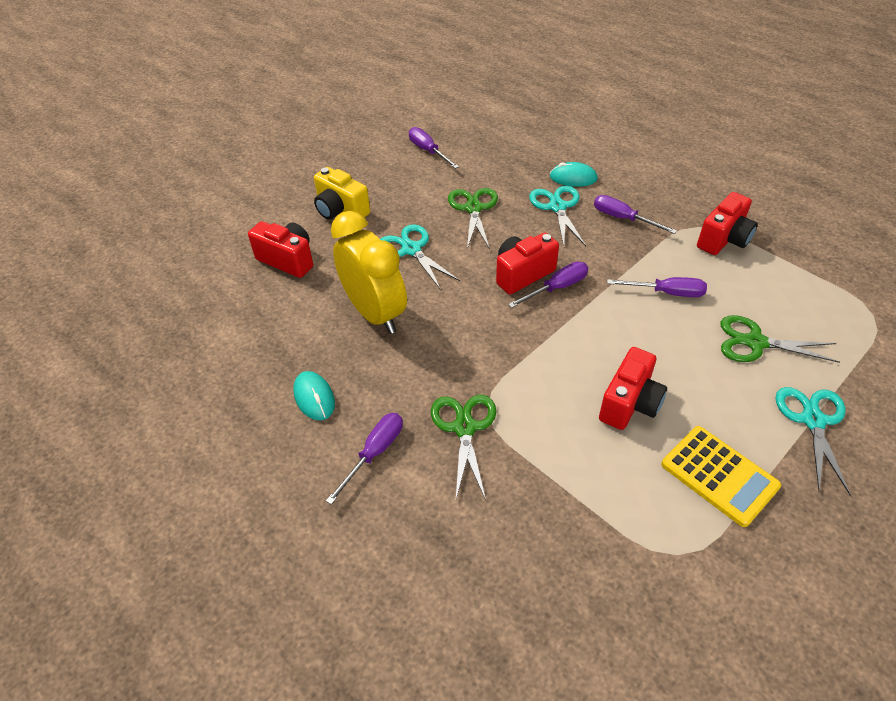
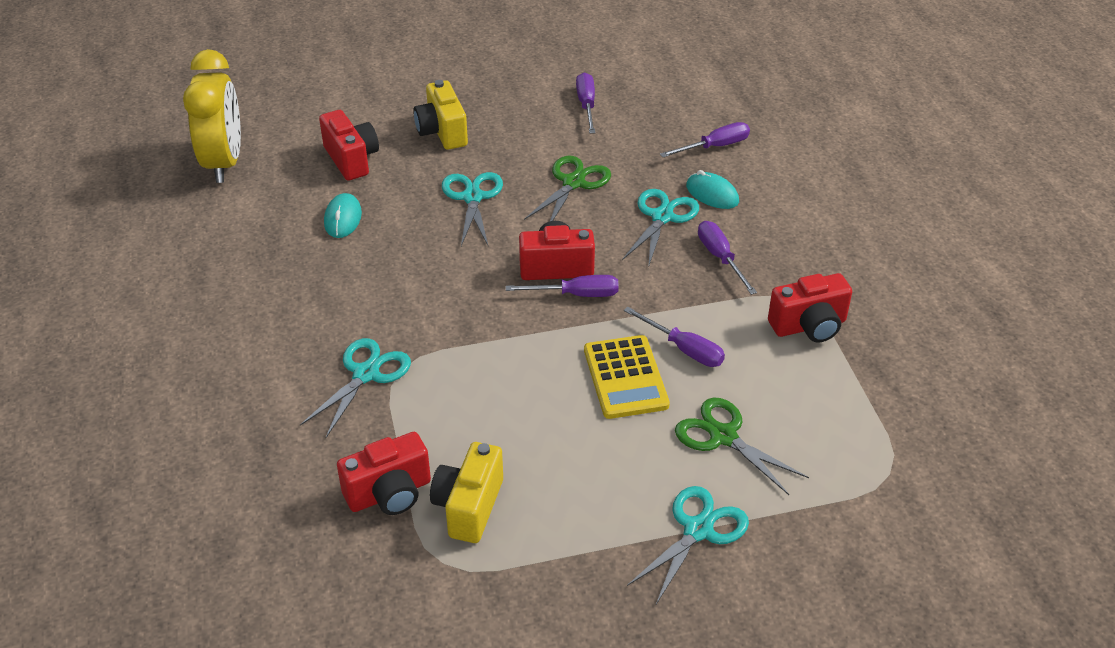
camera: 30 degrees right, 5 degrees down
turquoise mouse [293,371,335,420] -> turquoise mouse moved to [324,193,362,238]
purple screwdriver [326,413,403,505] -> purple screwdriver moved to [660,122,750,157]
yellow clock [331,211,407,334] -> yellow clock moved to [183,49,241,183]
green scissors [431,395,496,502] -> turquoise scissors [300,338,411,438]
red camera [599,347,667,430] -> red camera moved to [337,432,431,515]
yellow calculator [661,426,781,527] -> yellow calculator moved to [584,335,670,419]
none -> yellow camera [430,442,503,543]

